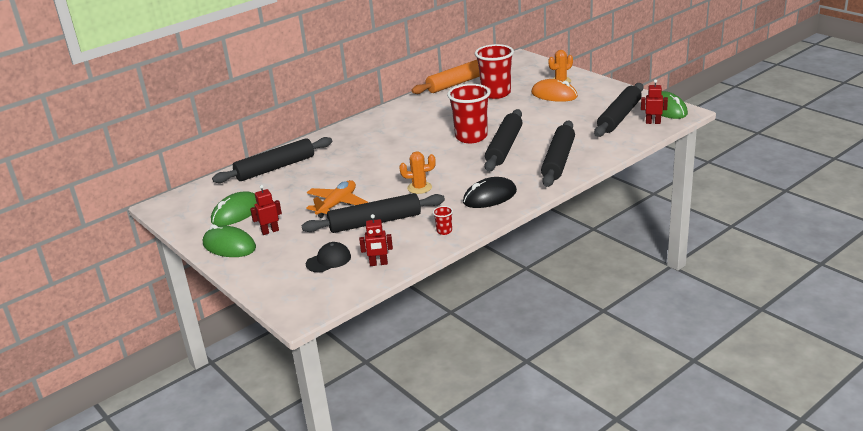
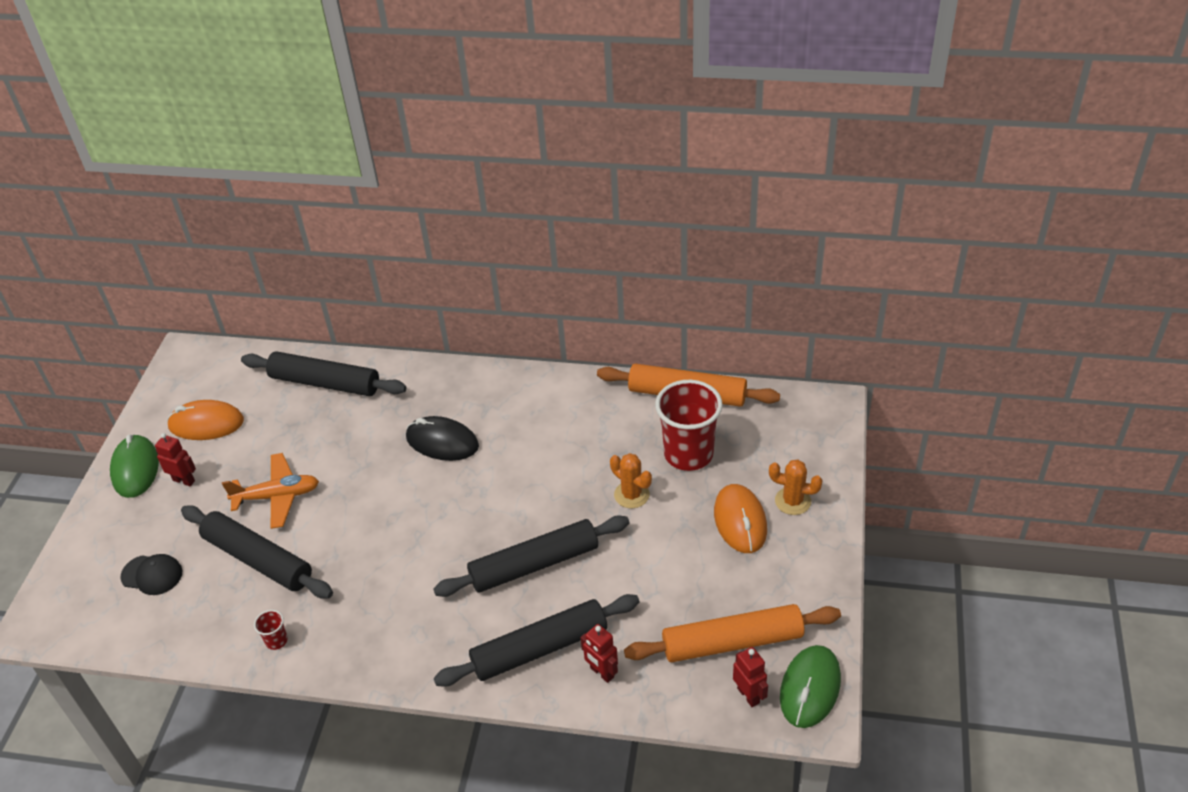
camera: 50 degrees right, 15 degrees up
green mouse [211,191,257,226] -> orange mouse [167,400,244,440]
red robot [359,214,393,266] -> red robot moved to [580,624,618,683]
orange cactus [399,151,436,194] -> orange cactus moved to [610,453,652,508]
red cup [447,84,490,143] -> none
black mouse [463,177,517,208] -> black mouse moved to [406,416,479,461]
black rolling pin [594,83,643,137] -> orange rolling pin [624,604,841,662]

